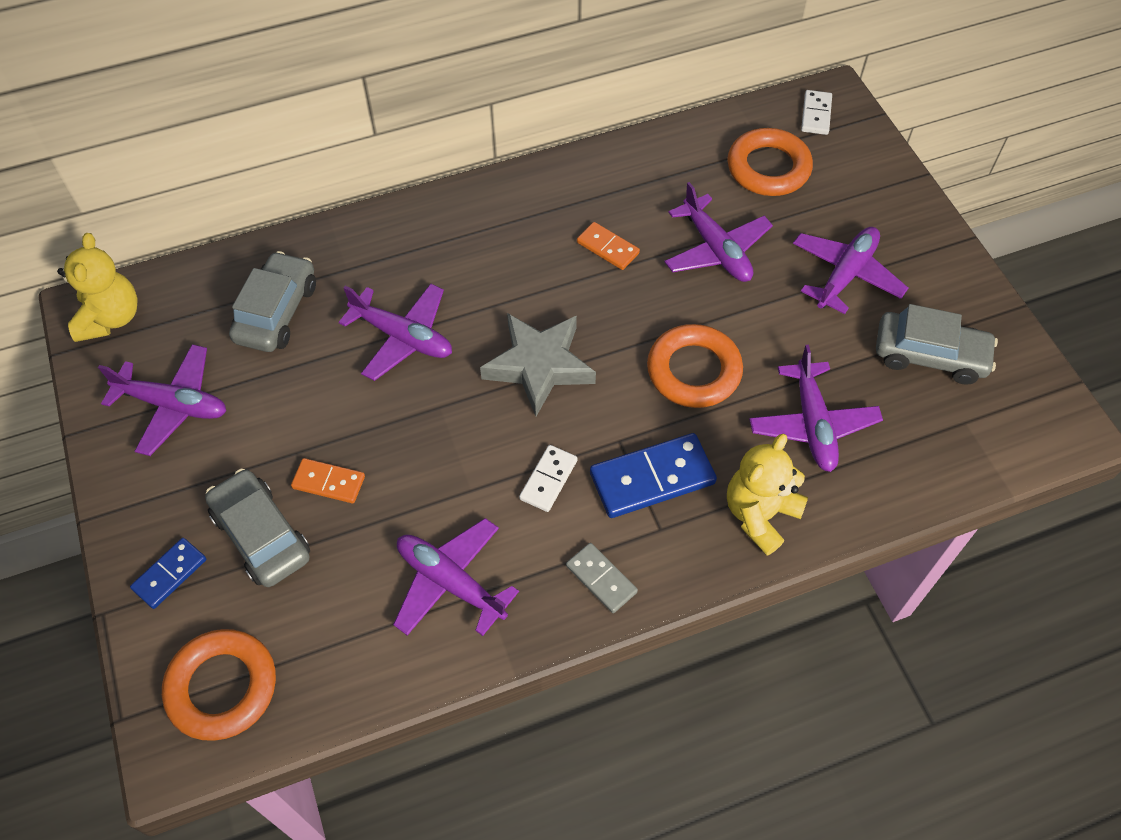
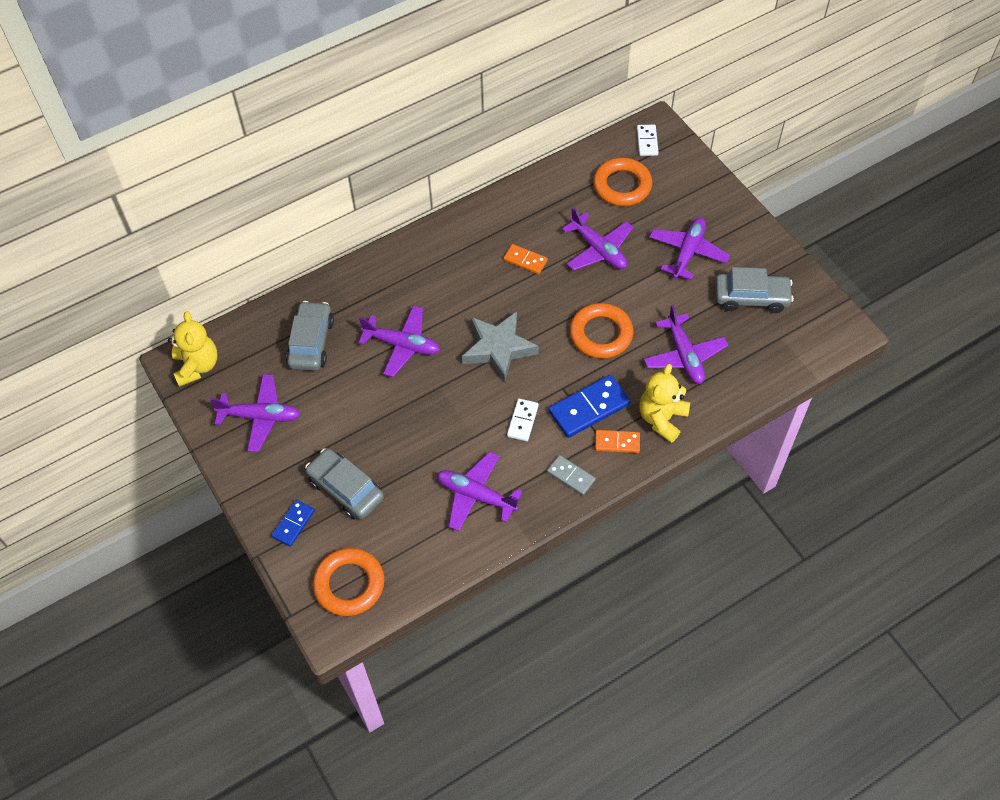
camera: 10 degrees left, 0 degrees up
orange domino [291,458,365,503] -> orange domino moved to [595,430,640,453]

